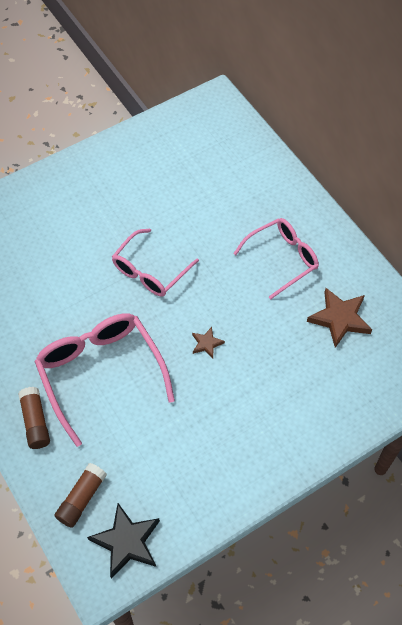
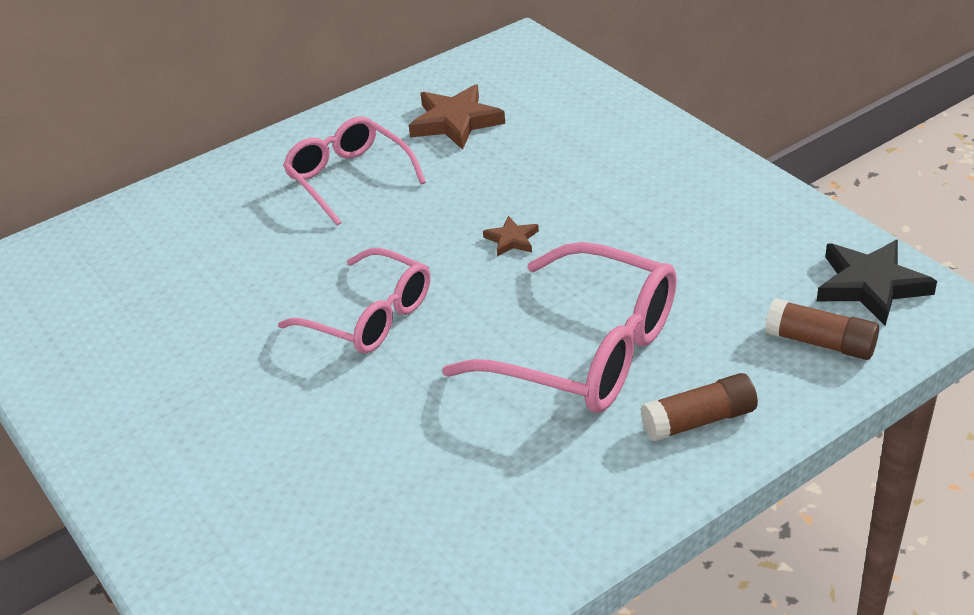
camera: 90 degrees left, 20 degrees down
pink glasses [34,313,175,447] -> pink glasses turned 120 degrees counterclockwise [442,242,677,413]

